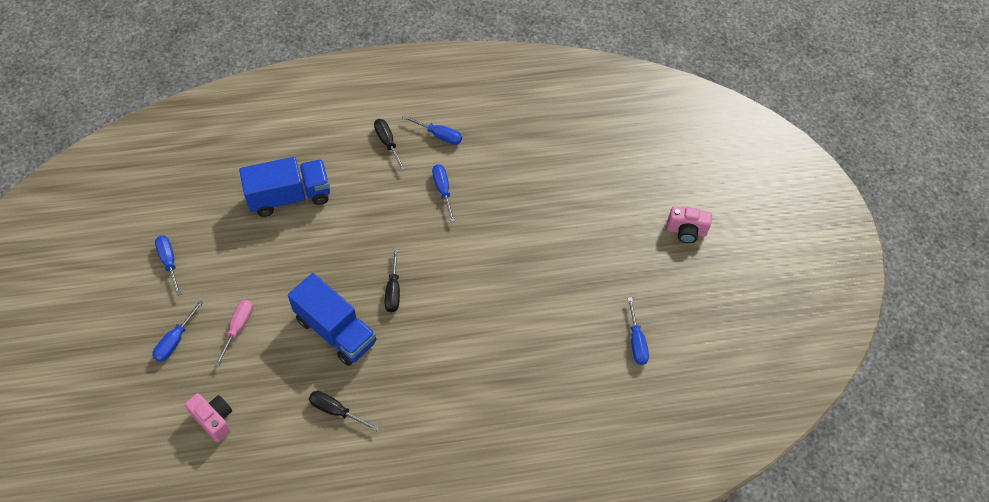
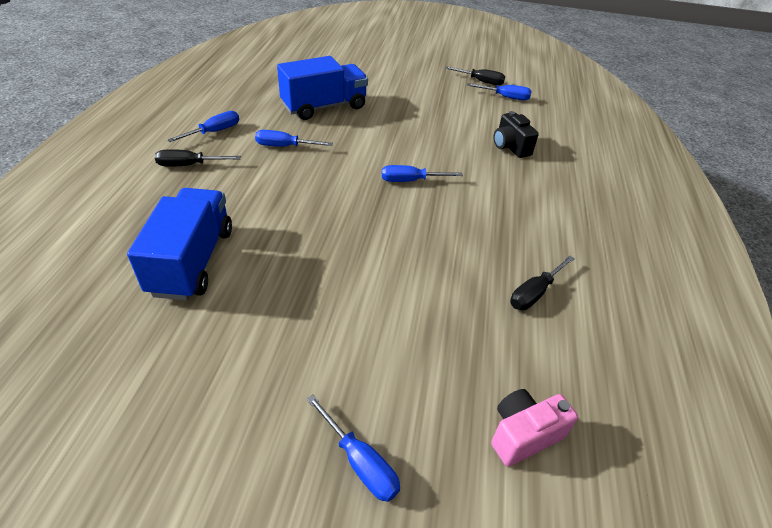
camera: 70 degrees left, 15 degrees down
blue screwdriver [155,235,181,296] -> blue screwdriver moved to [382,165,463,182]
pink screwdriver [214,300,253,366] -> none
blue truck [288,273,377,366] -> blue truck moved to [277,56,368,120]
black screwdriver [385,248,400,312] -> black screwdriver moved to [445,66,505,85]
pink camera [667,206,712,243] -> none
none -> black camera [494,111,539,158]

